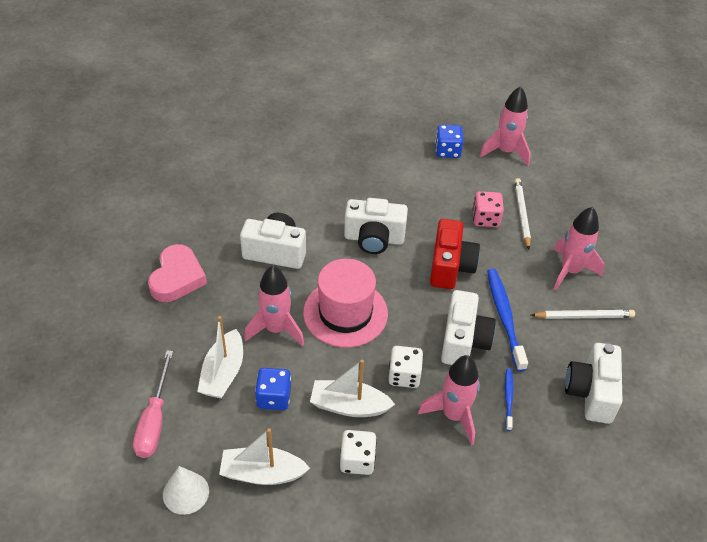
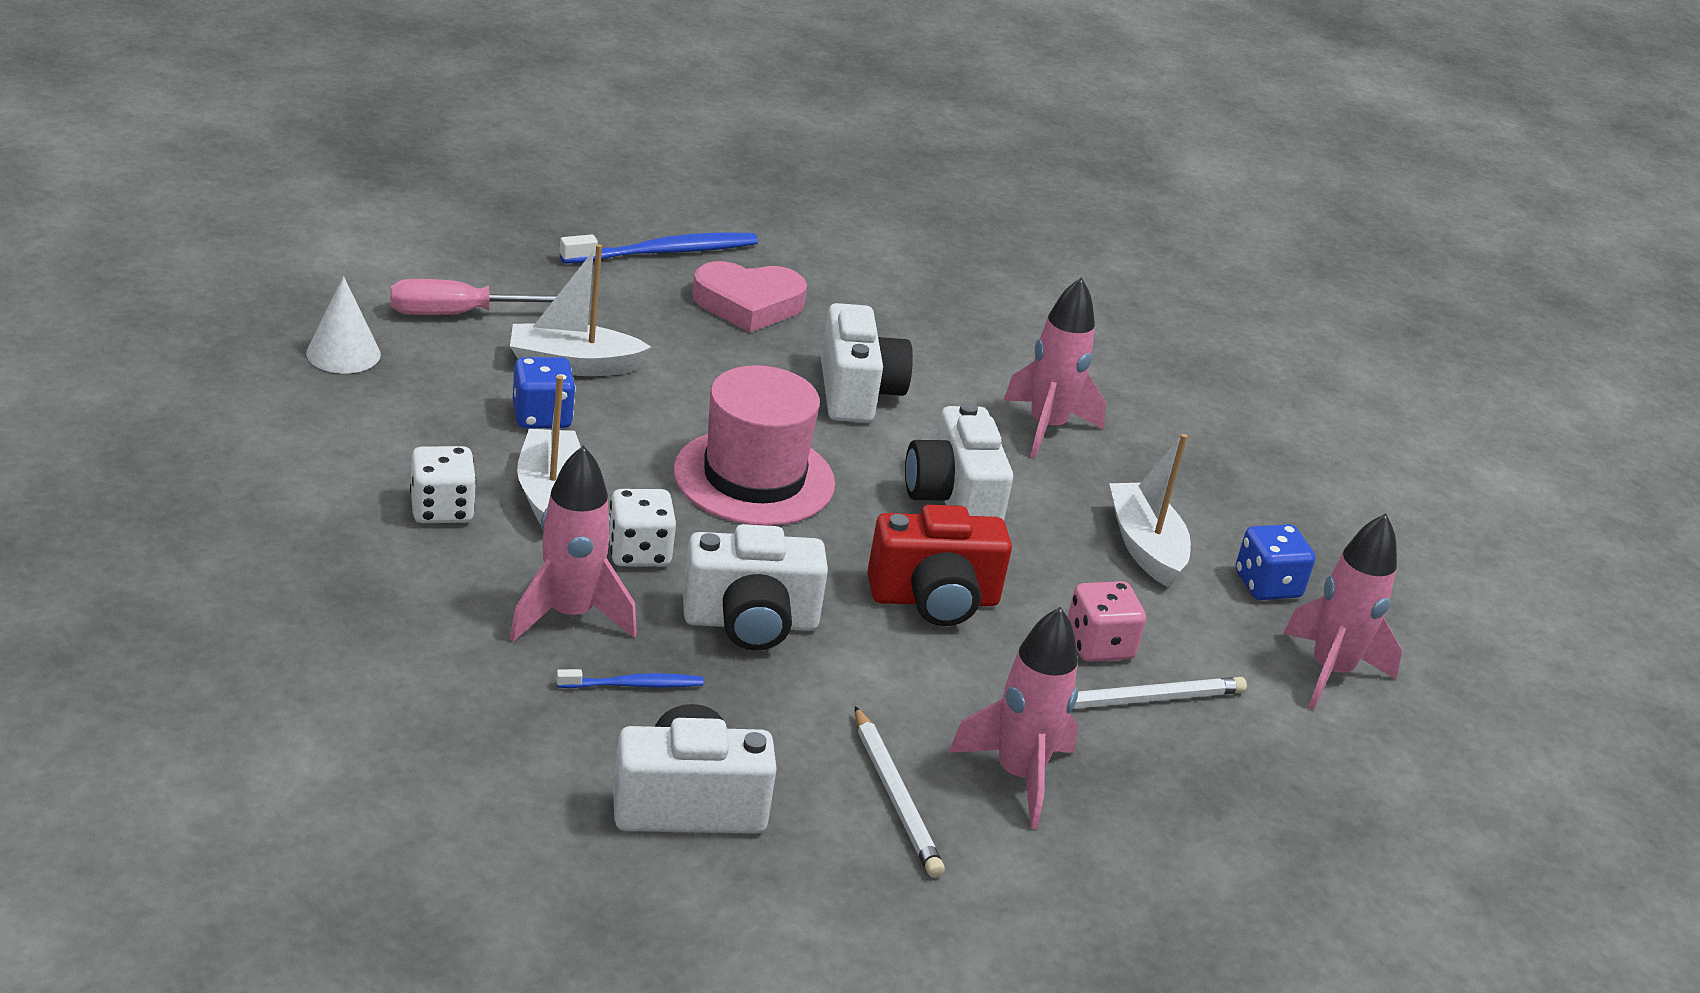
camera: 70 degrees right, 15 degrees down
white boat [219,428,310,485] -> white boat moved to [1109,434,1191,587]
pink rocket [244,265,304,347] -> pink rocket moved to [1004,277,1106,458]
blue toothbrush [487,269,528,372] -> blue toothbrush moved to [560,232,758,264]

